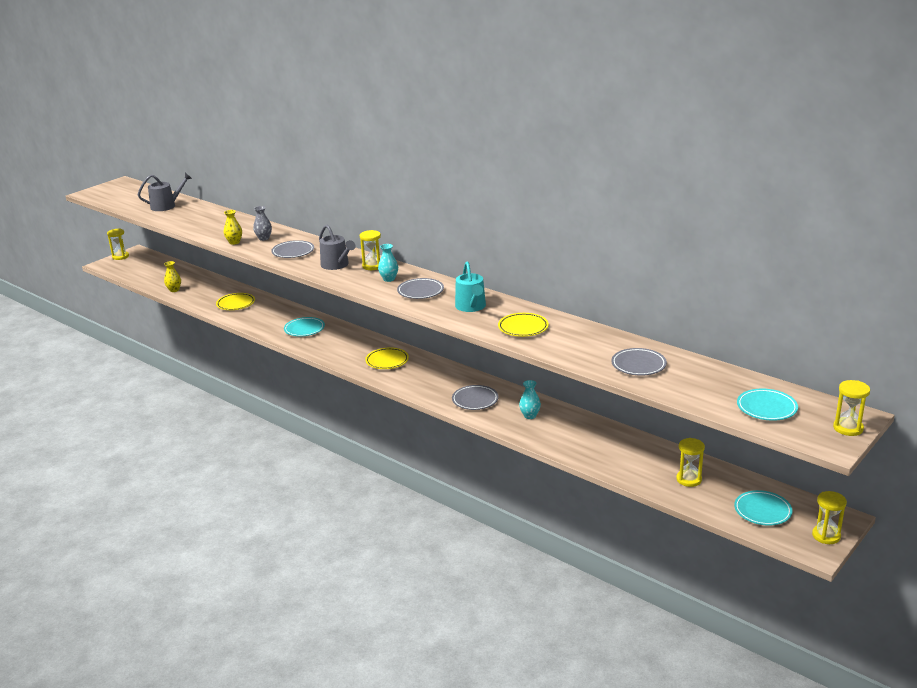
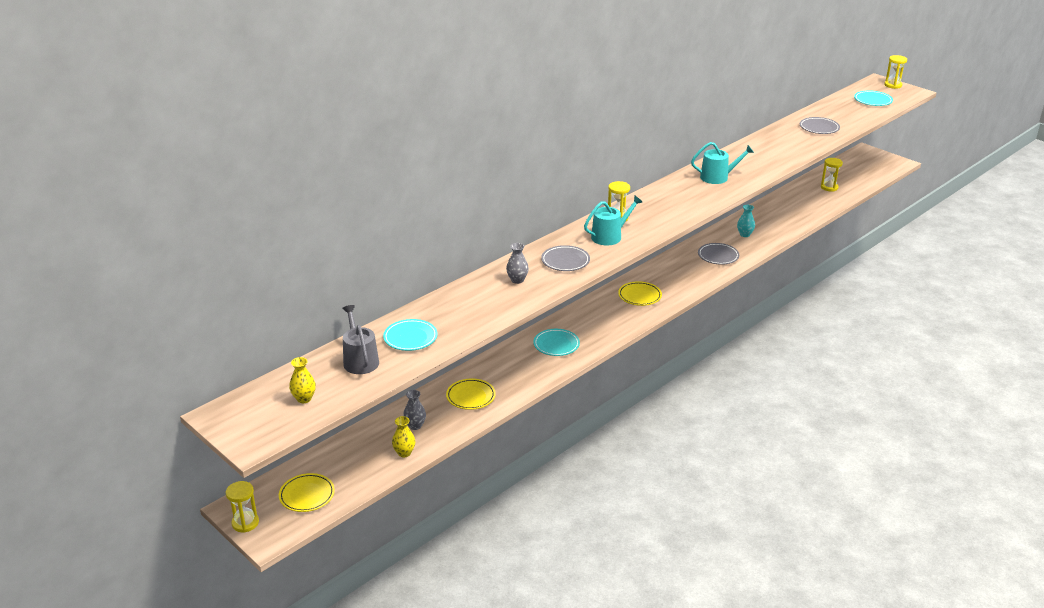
camera: 85 degrees left, 5 degrees up
yellow vase [224,210,242,245] -> yellow vase moved to [289,357,316,403]
grey watering can [319,225,356,270] -> turquoise watering can [584,195,643,245]
turquoise vase [378,244,398,282] -> none
grey plate [397,278,444,299] -> none
yellow plate [498,313,549,337] -> yellow plate moved to [279,473,335,512]
turquoise plate [734,490,792,526] -> turquoise plate moved to [383,319,438,351]
yellow hourglass [812,491,847,544] -> none
none -> grey vase [403,390,426,430]

